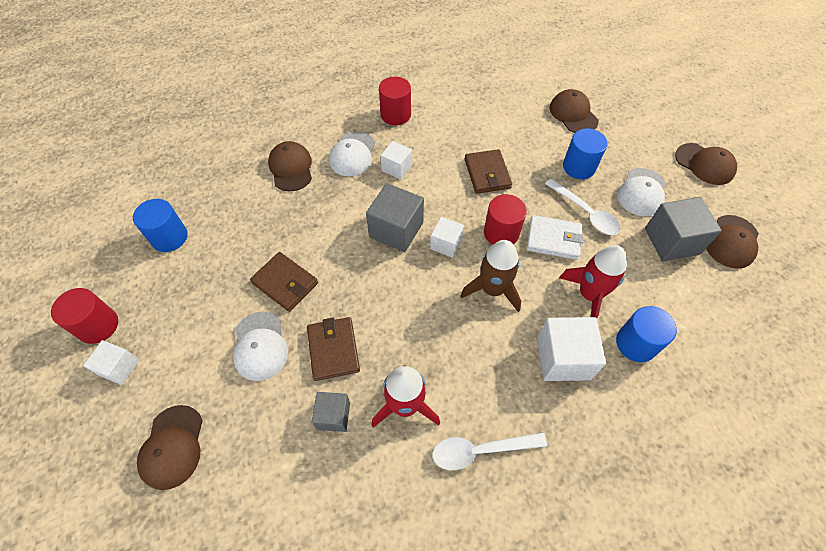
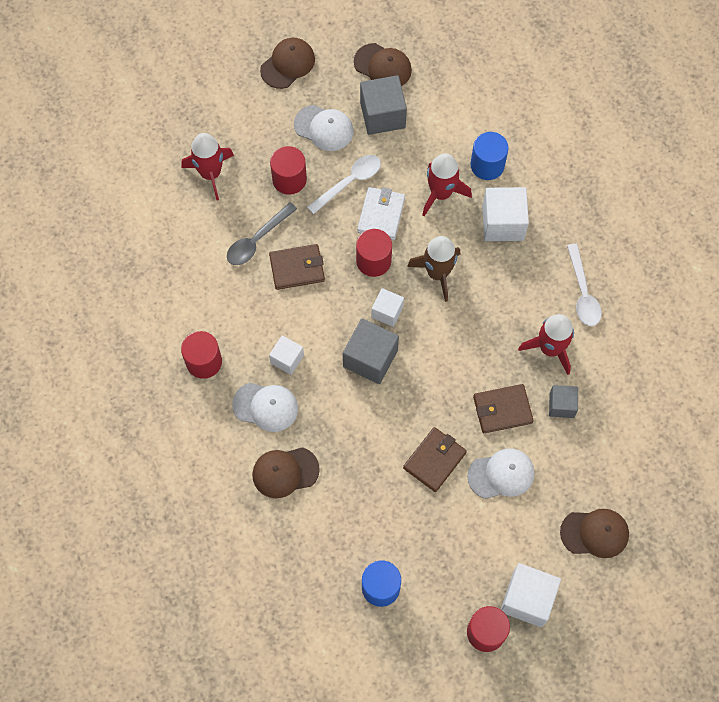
camera: 90 degrees left, 10 degrees up
white cube [83,340,139,385] -> white cube [501,563,561,627], size x1.67
brown cap [550,89,598,133] -> red rocket [181,133,234,201]
blue cylinder [563,128,608,179] -> red cylinder [270,146,307,195]
none -> grey spoon [227,202,297,265]

